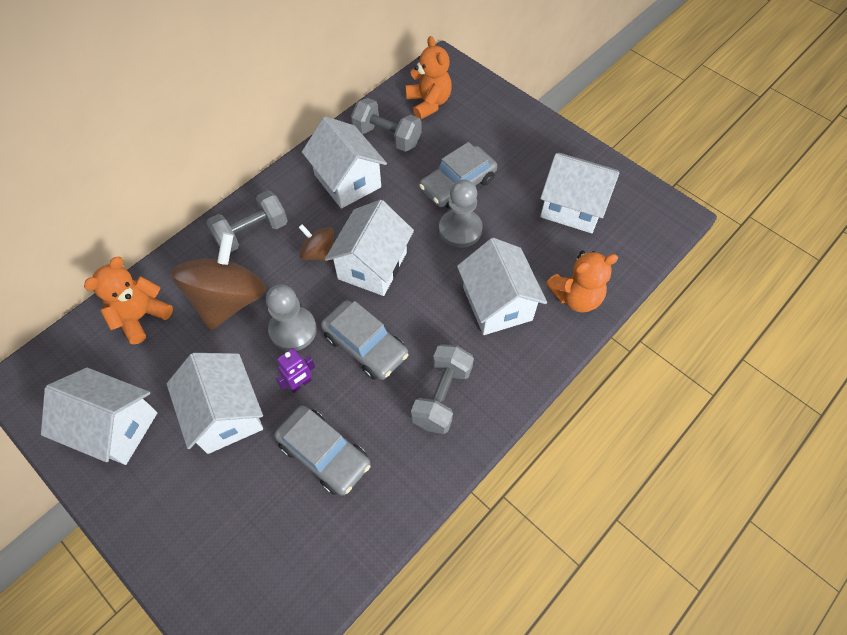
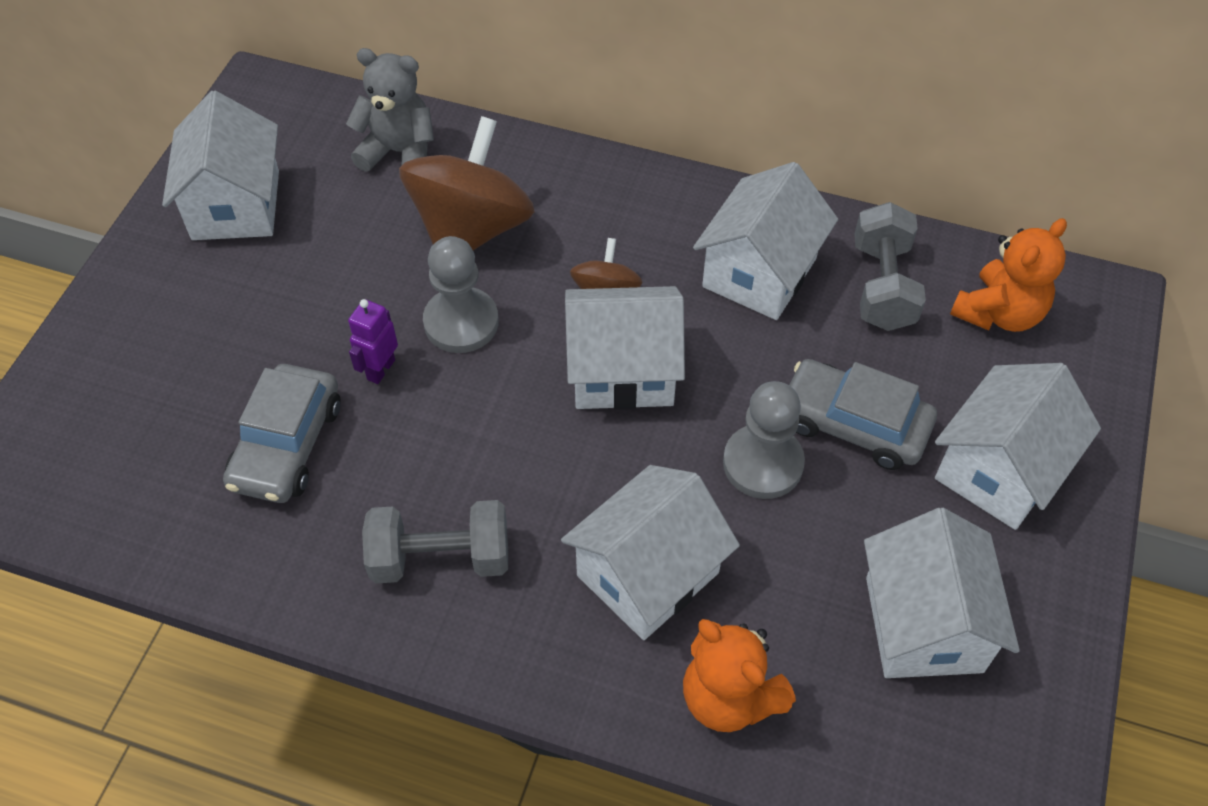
camera: 65 degrees right, 5 degrees down
orange teddy bear [84,257,173,345] -> grey teddy bear [346,48,434,172]
white house [167,353,263,454] -> white house moved to [935,363,1101,530]
brown spinning top [171,232,266,331] -> brown spinning top turned 60 degrees counterclockwise [399,116,534,250]
grey dumbbell [206,190,288,252] -> none
purple robot [276,348,315,393] -> purple robot turned 90 degrees clockwise [348,299,398,384]
grey car [321,300,408,380] -> none

